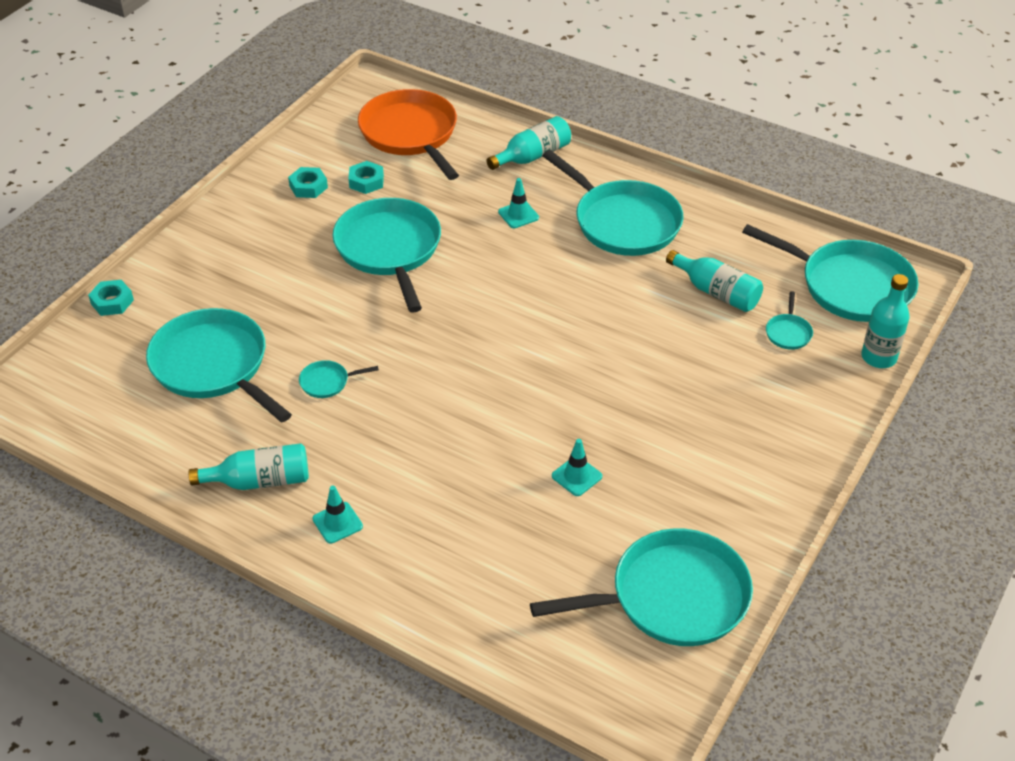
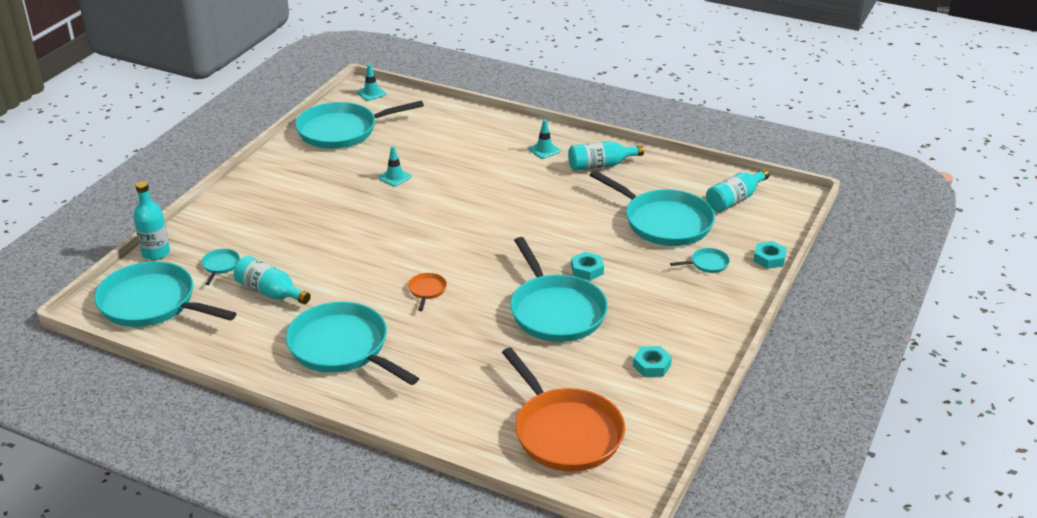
camera: 175 degrees right, 10 degrees down
turquoise pan [299,360,379,398] -> turquoise pan moved to [670,248,730,273]
turquoise nut [348,161,384,194] -> turquoise nut moved to [571,252,604,281]
turquoise bottle [487,116,571,170] -> turquoise bottle moved to [706,169,769,212]
turquoise traffic cone [498,178,539,228] -> turquoise traffic cone moved to [357,64,386,101]
none -> orange pan [408,273,447,311]

